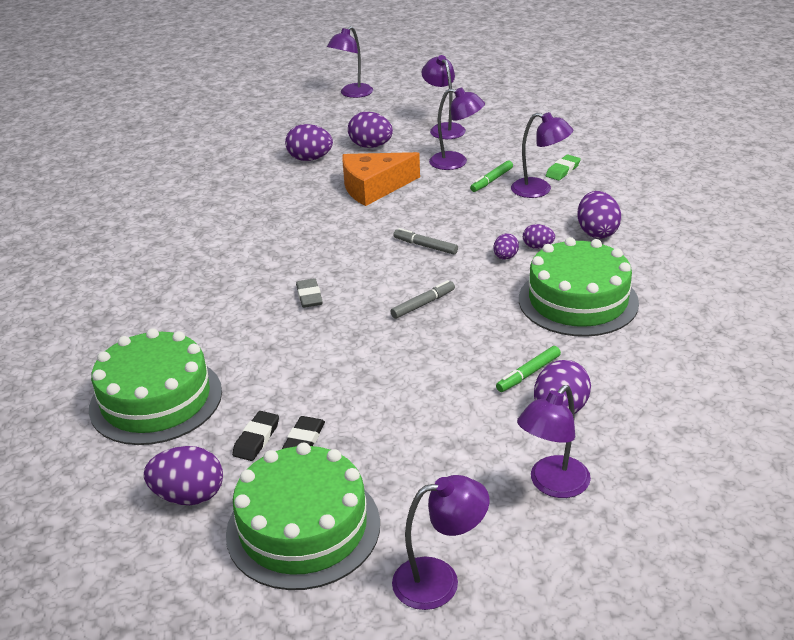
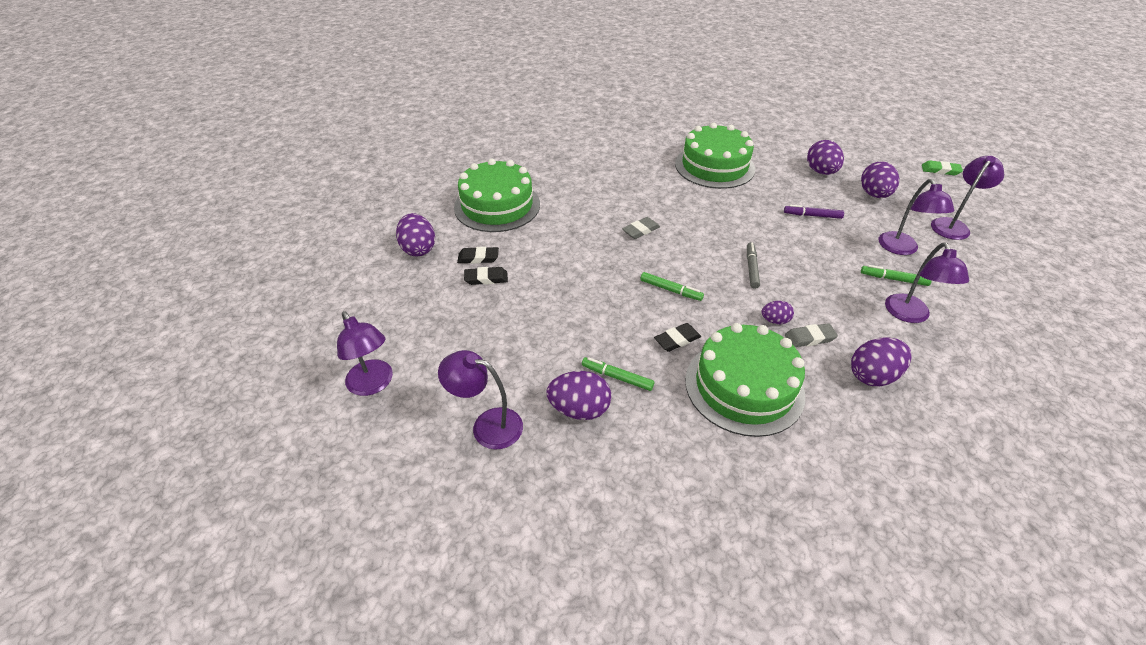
camera: 65 degrees right, 10 degrees up
green cake [226,443,380,590] -> green cake moved to [675,123,755,189]
purple lamp [327,26,373,98] -> none
orange cheese [342,152,420,206] -> purple marker [784,205,844,219]
grey marker [390,280,455,319] -> green marker [640,272,704,301]
purple egg [523,224,555,249] -> grey eraser [785,323,838,347]
green eraser [546,155,581,180] -> green eraser moved to [922,160,963,175]
none -> black eraser [654,323,701,352]

